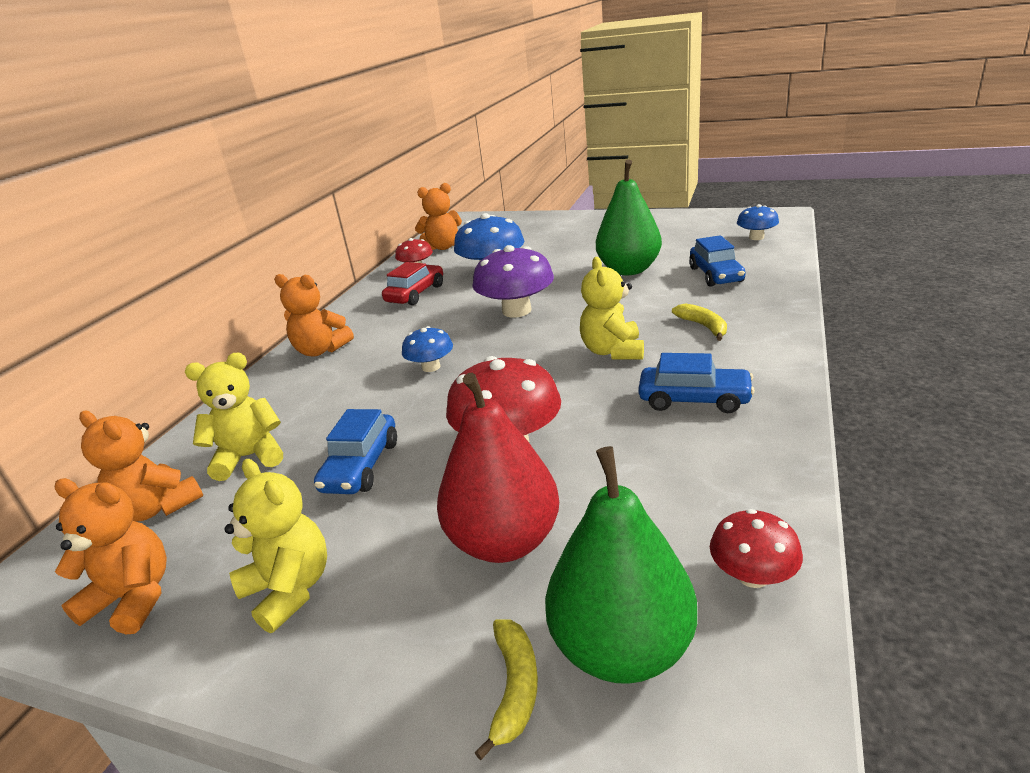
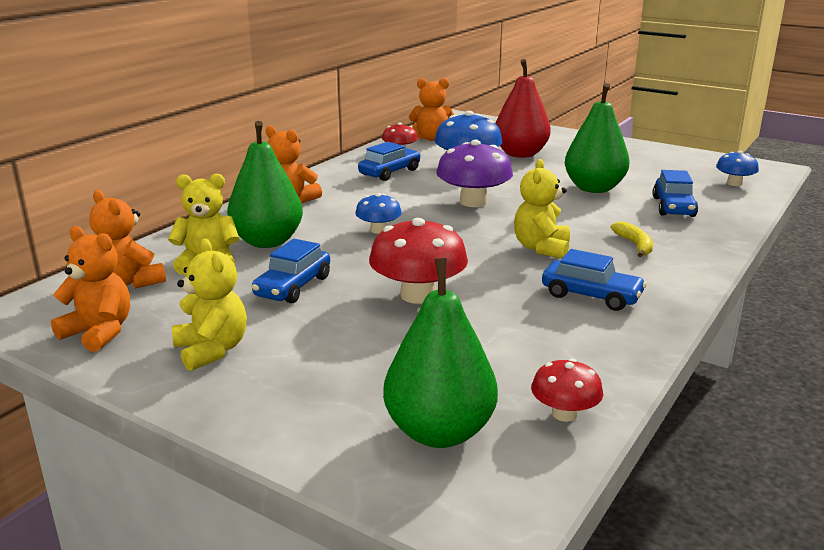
camera: 10 degrees right, 5 degrees down
red car [382,262,443,305] -> blue car [358,142,421,181]
red pear [437,373,559,563] -> red pear moved to [496,59,551,158]
yellow banana [474,619,538,760] -> none
none -> green pear [227,121,303,248]

